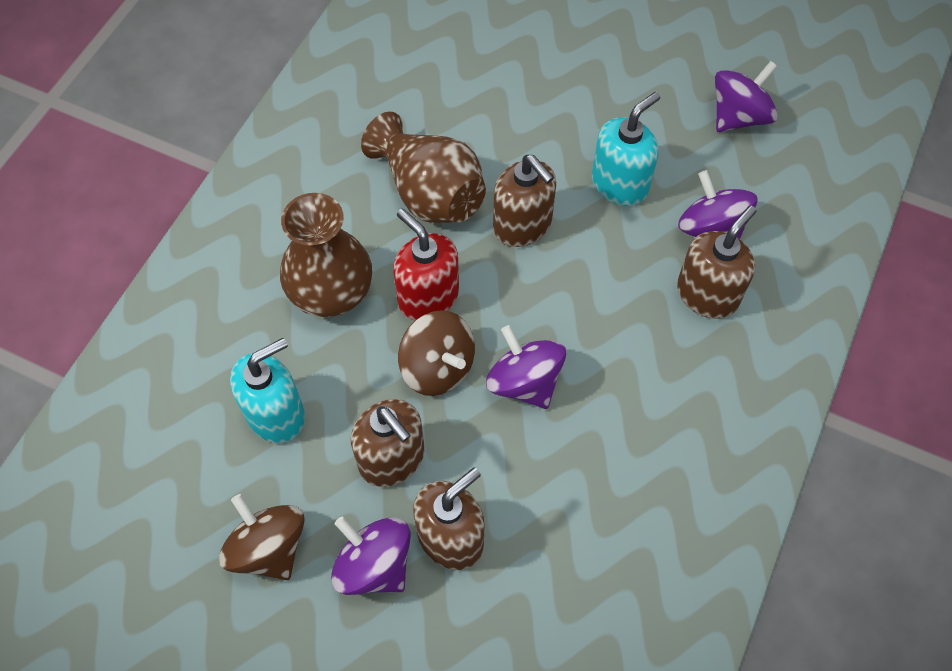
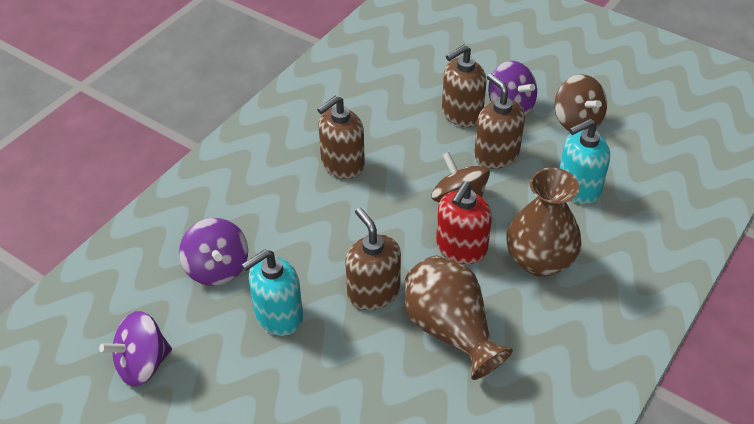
camera: 170 degrees left, 15 degrees down
red soap dispenser [393,209,459,320] -> red soap dispenser turned 60 degrees clockwise [436,181,492,264]
purple spinning top [486,325,566,409] -> none
brown soap dispenser [677,205,756,319] -> brown soap dispenser moved to [317,95,365,179]

